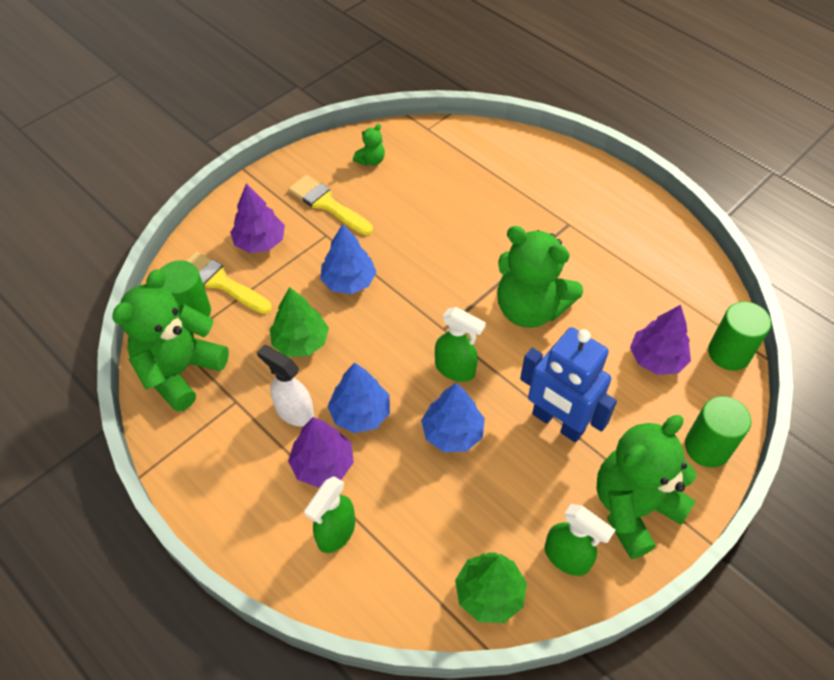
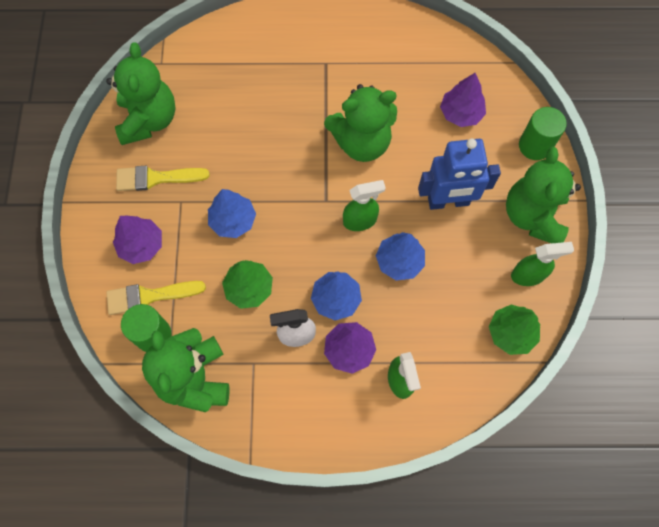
camera: 45 degrees left, 15 degrees up
green teddy bear [353,124,385,166] -> green teddy bear [106,43,176,145], size x2.35
green cylinder [708,302,771,371] -> none

